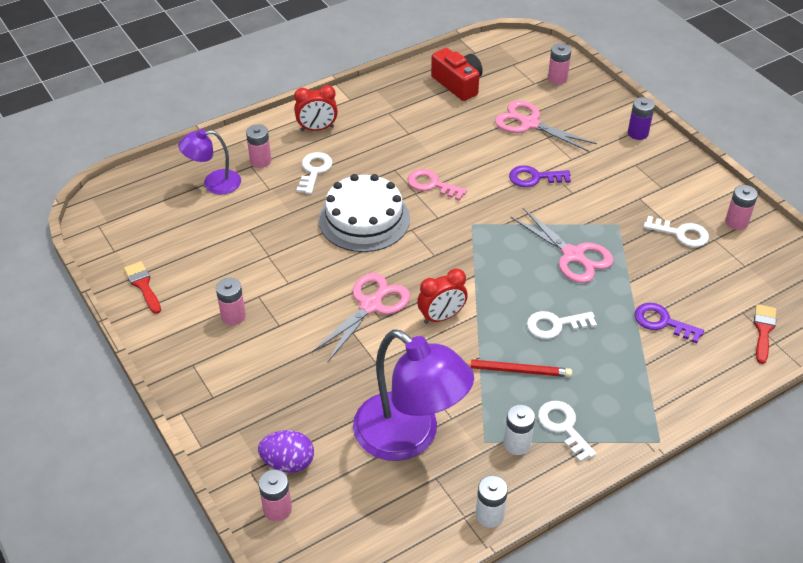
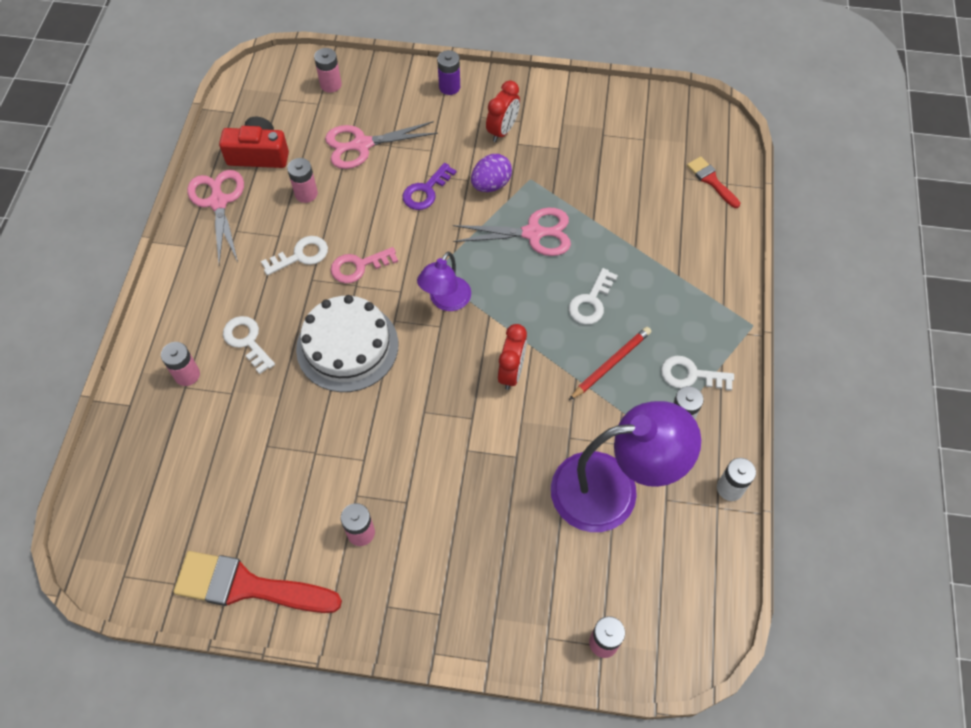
camera: 50 degrees left, 15 degrees up
red brush [124,261,161,314] -> red brush [173,551,342,613], size x1.92
purple lamp [178,129,241,195] -> purple lamp moved to [417,252,471,311]
purple egg [258,430,314,473] -> purple egg moved to [471,154,512,192]
red clock [294,85,338,131] -> red clock moved to [486,81,520,142]
pink scissors [312,273,410,361] -> pink scissors moved to [187,170,244,264]
purple key [634,303,704,343] -> none
white key [643,216,709,247] -> white key moved to [261,236,328,276]
pink battery [725,185,758,230] -> pink battery moved to [287,158,318,203]

